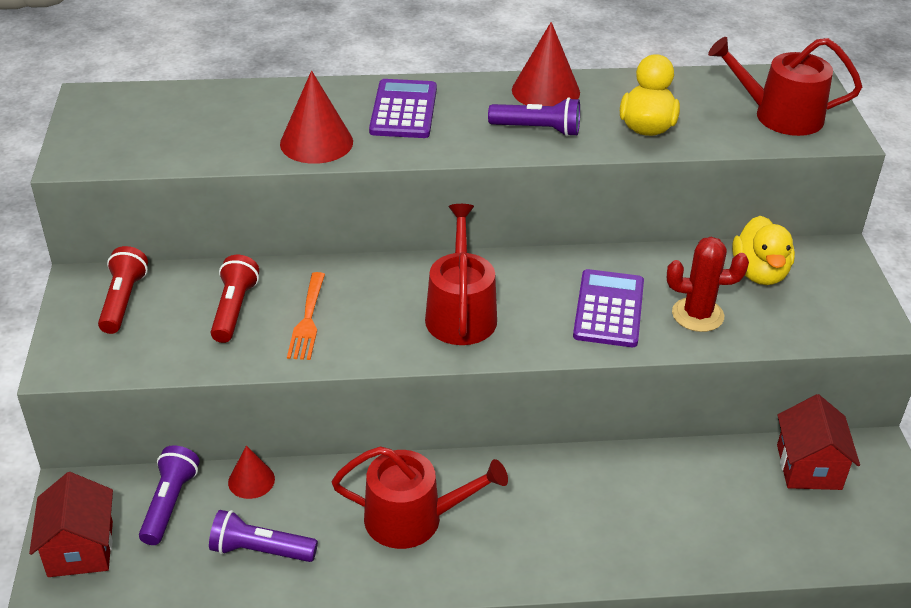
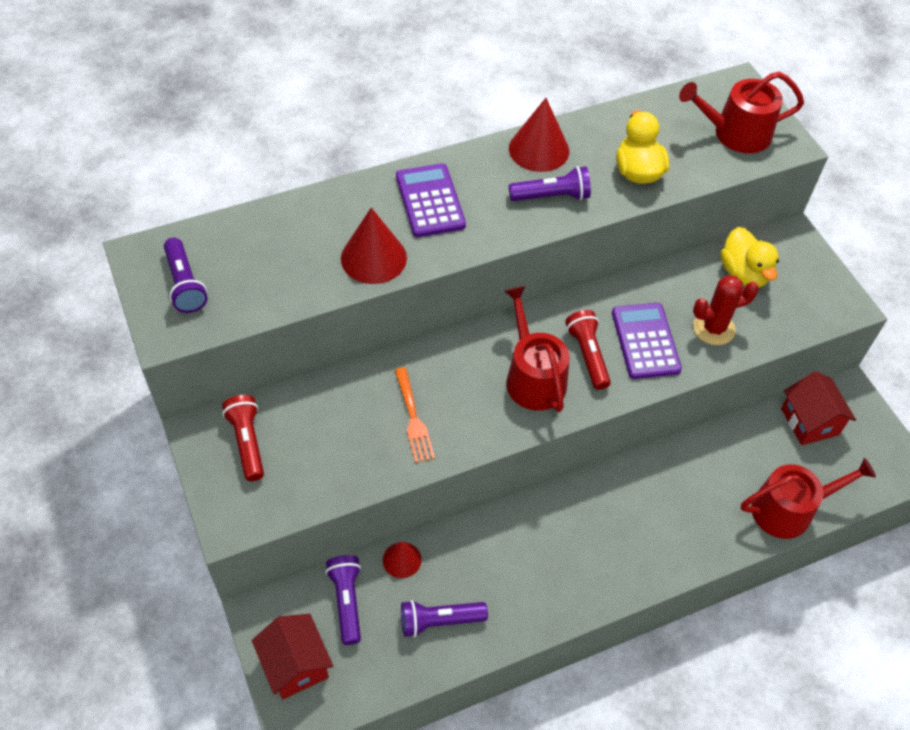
camera: 20 degrees left, 15 degrees up
red flashlight [211,255,259,343] -> red flashlight moved to [565,310,611,390]
red watering can [332,446,508,549] -> red watering can moved to [741,458,876,539]
none -> purple flashlight [164,238,208,313]

